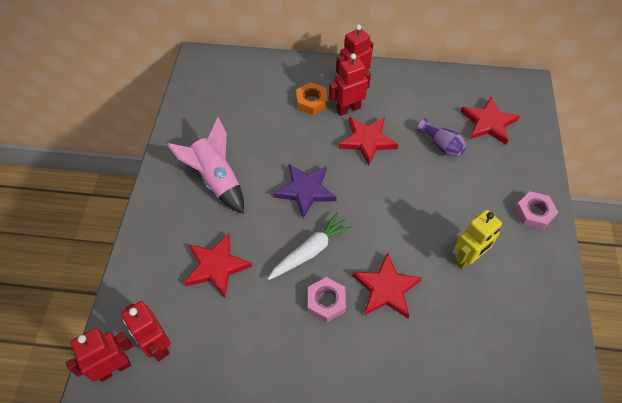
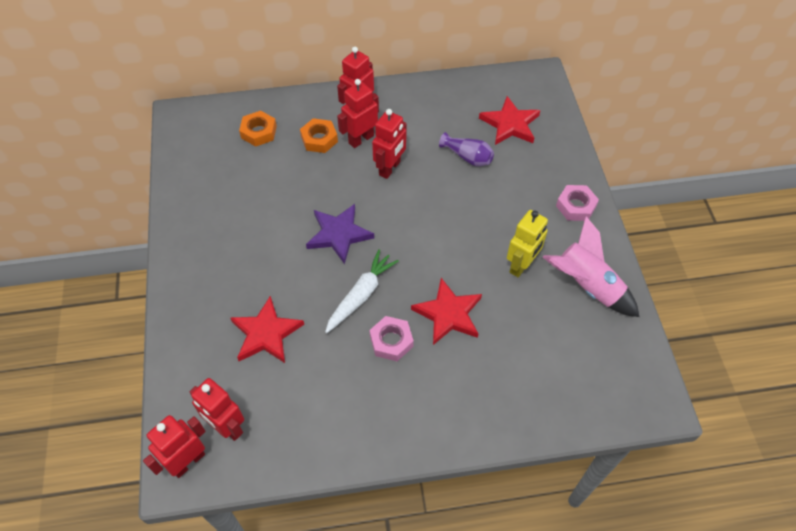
camera: 15 degrees left, 0 degrees up
pink rocket [167,117,244,214] -> pink rocket moved to [543,216,639,317]
red star [338,117,399,165] -> red robot [372,109,407,179]
none -> orange nut [239,111,277,147]

